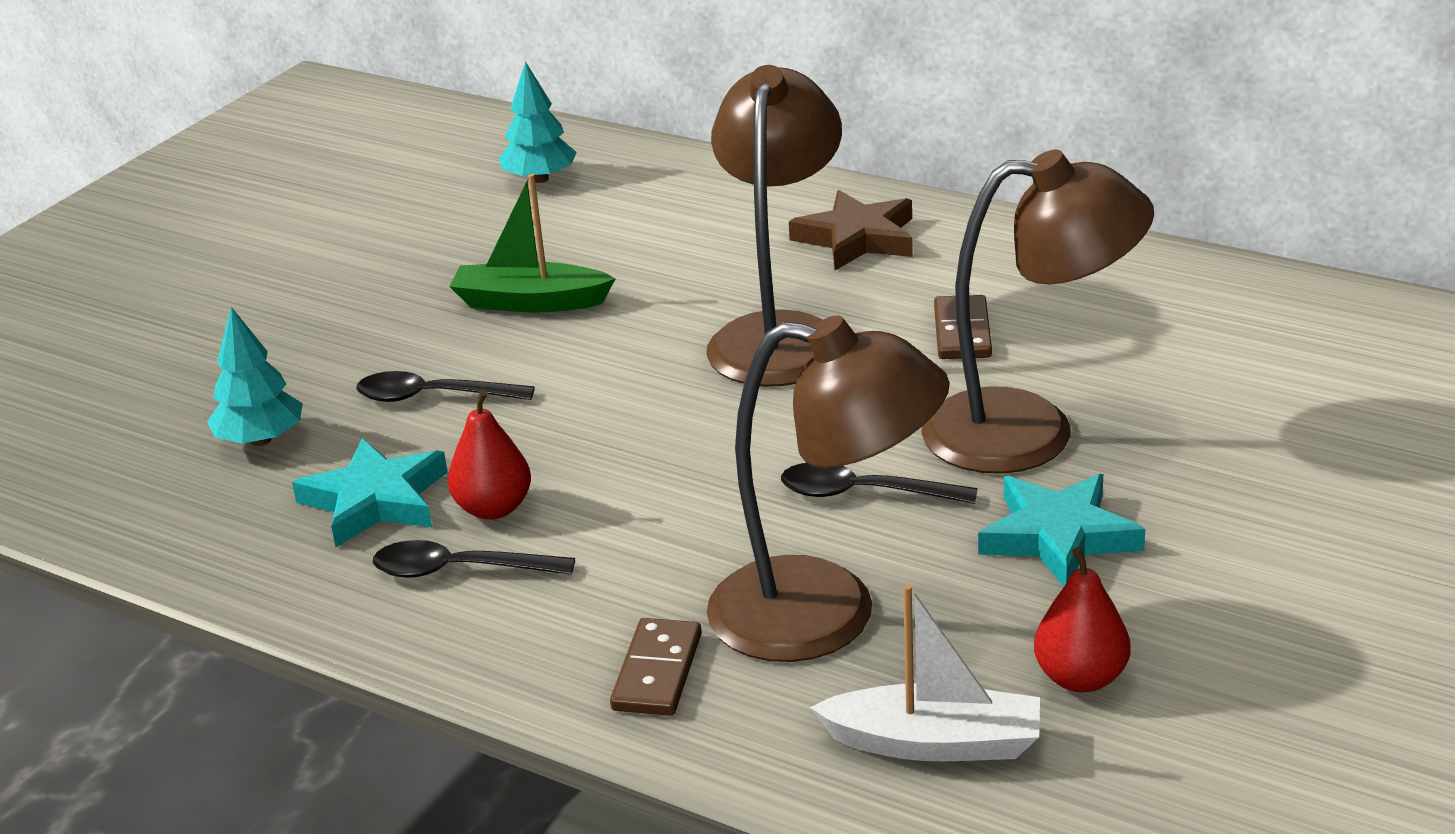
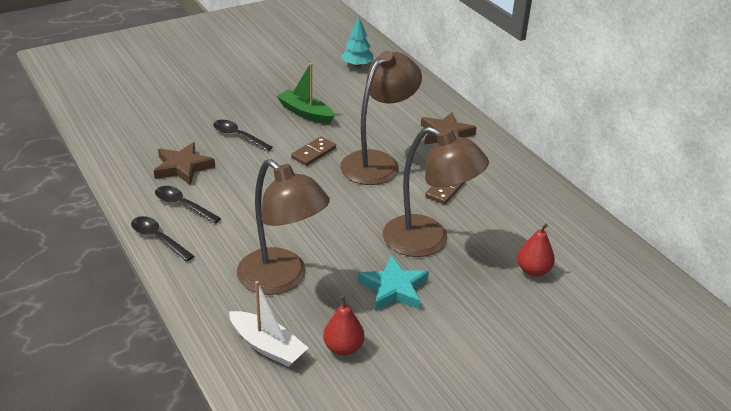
camera: 25 degrees right, 5 degrees up
turquoise tree [207,307,303,446] -> none
turquoise star [292,438,448,547] -> brown star [154,142,215,185]
red pear [448,390,531,520] -> red pear moved to [517,223,555,277]
brown domino [610,618,702,716] -> brown domino moved to [291,137,336,166]
black spoon [781,463,978,504] -> black spoon moved to [131,216,194,262]

